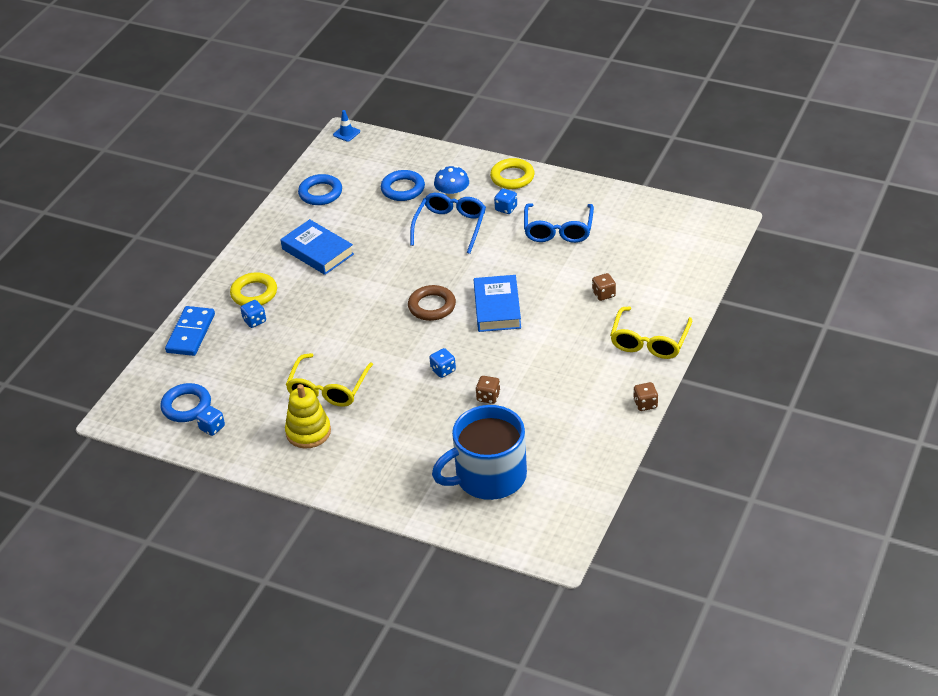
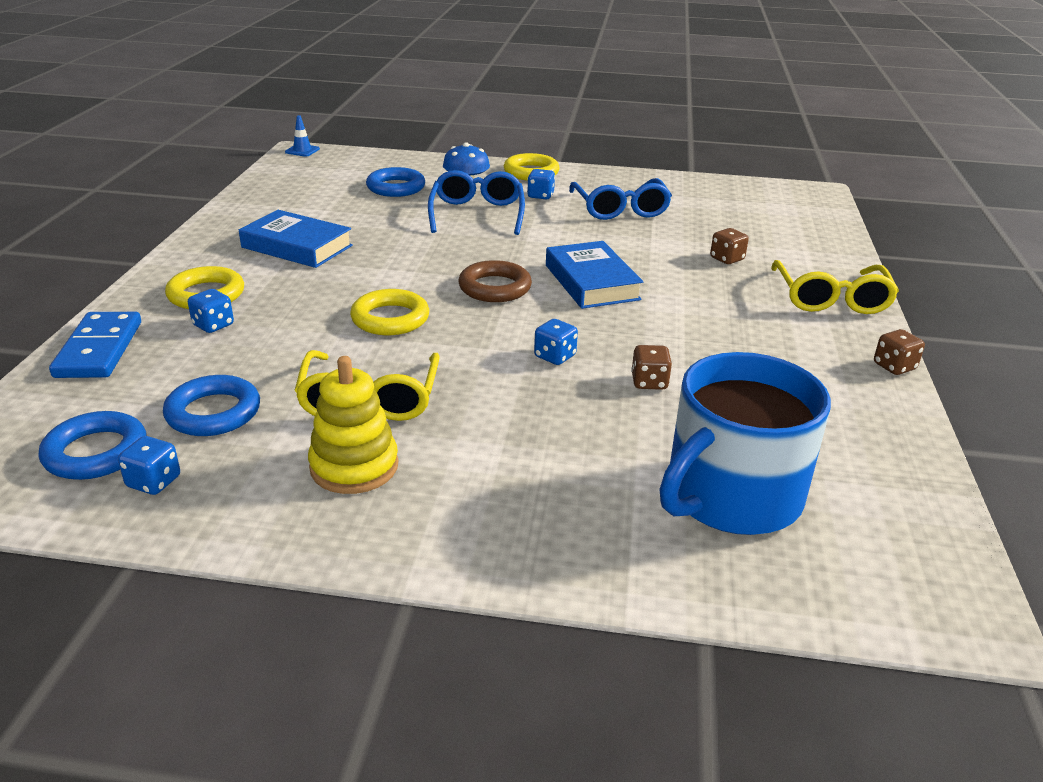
camera: 20 degrees left, 10 degrees down
blue ring [298,174,342,205] -> blue ring moved to [163,375,260,436]
none -> yellow ring [350,289,429,335]

